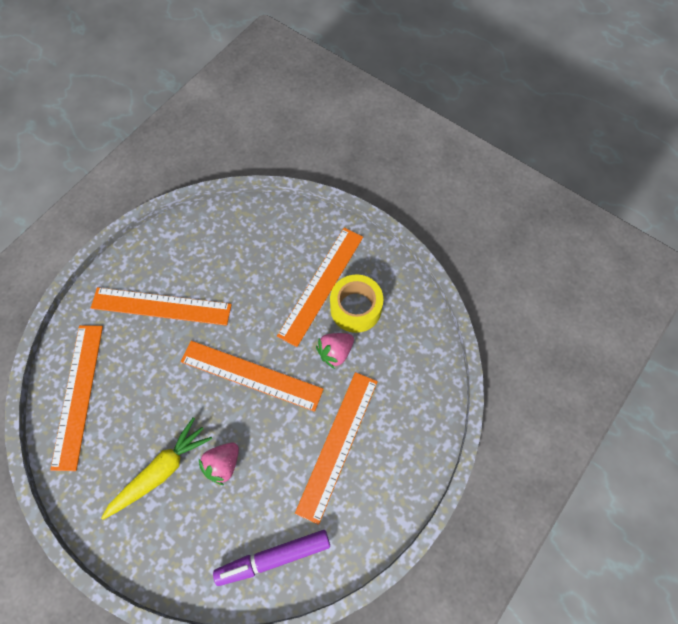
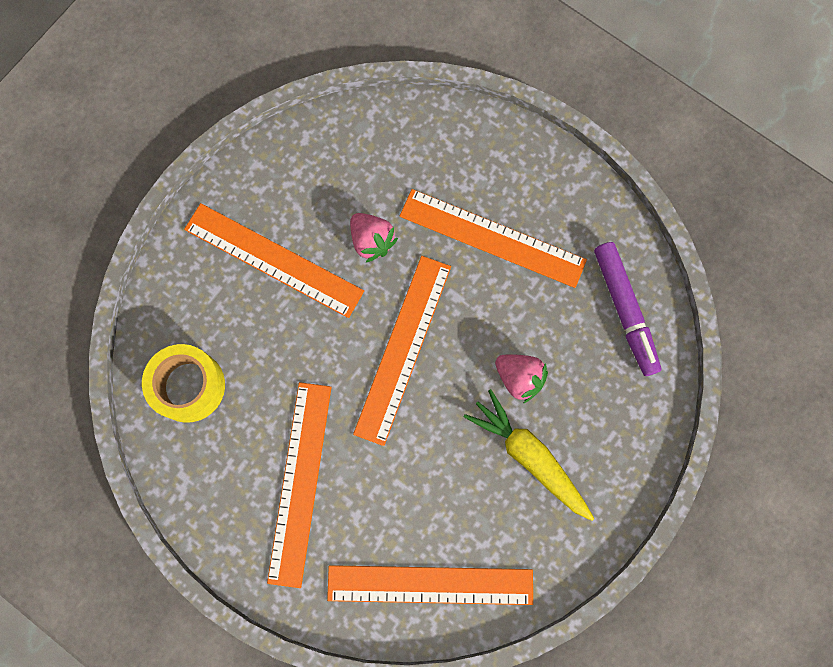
camera: 90 degrees left, 10 degrees up
yellow tape [330,274,383,333] -> yellow tape moved to [142,344,225,423]

